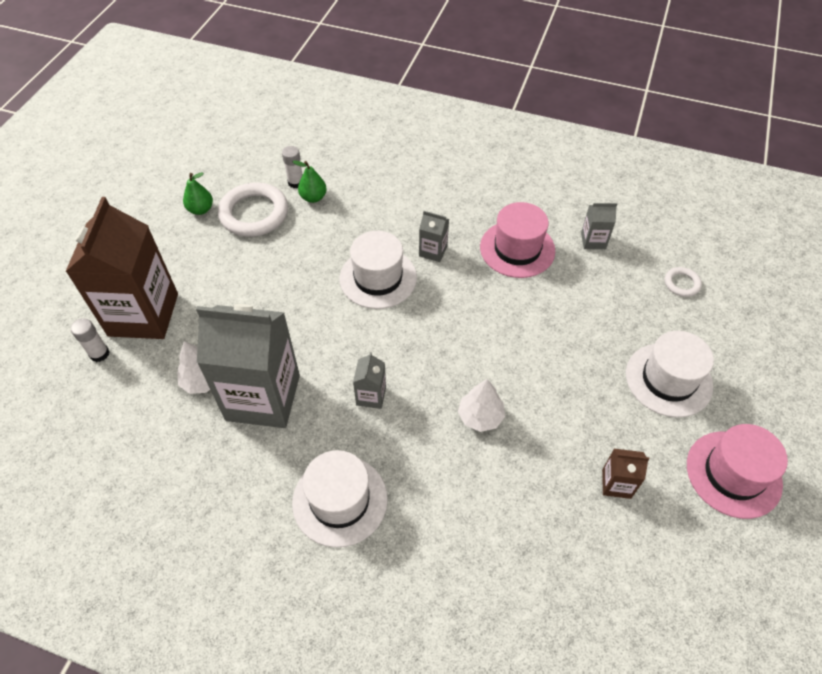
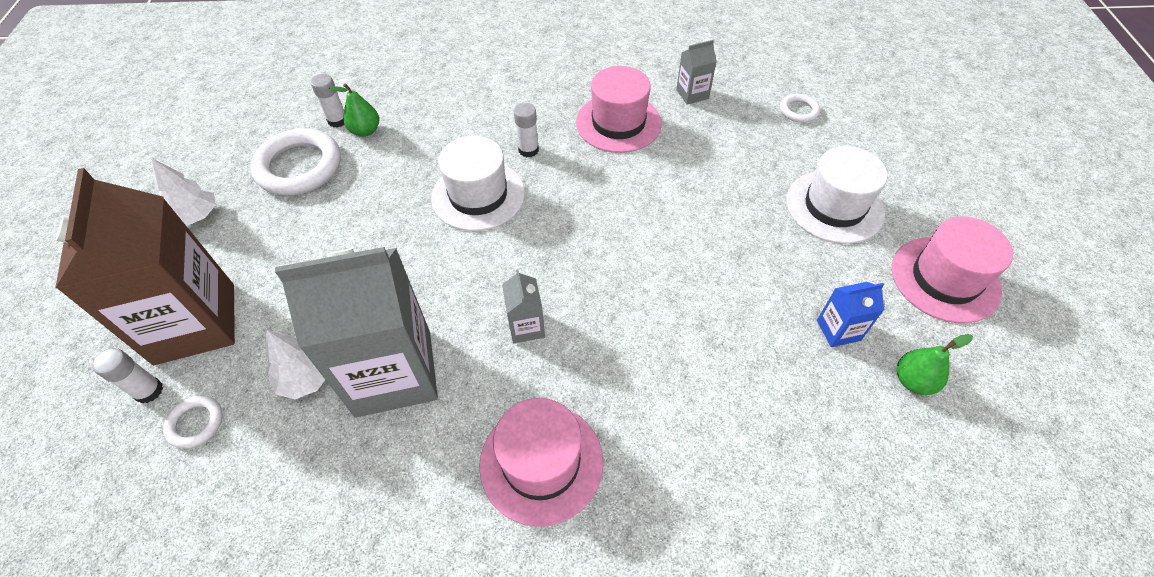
camera: 20 degrees left, 0 degrees up
green pear [183,172,213,215] -> green pear moved to [897,334,973,395]
white hat [292,450,388,548] -> pink hat [479,398,603,527]
grey carton [419,211,449,262] -> white glue stick [514,103,539,157]
white tree [458,379,505,432] -> white tree moved to [152,158,216,226]
brown carton [602,449,649,499] -> blue carton [817,282,884,347]
none -> white ring [163,396,223,449]

